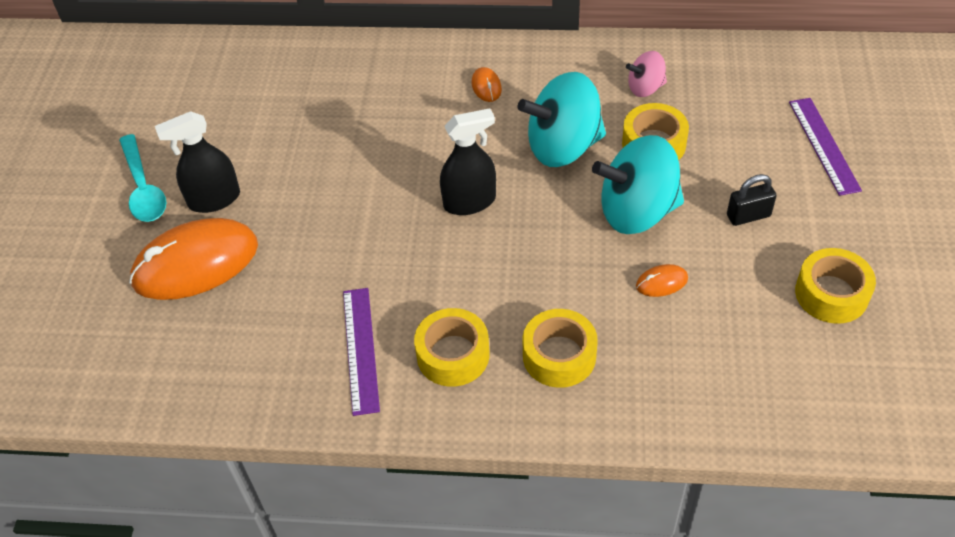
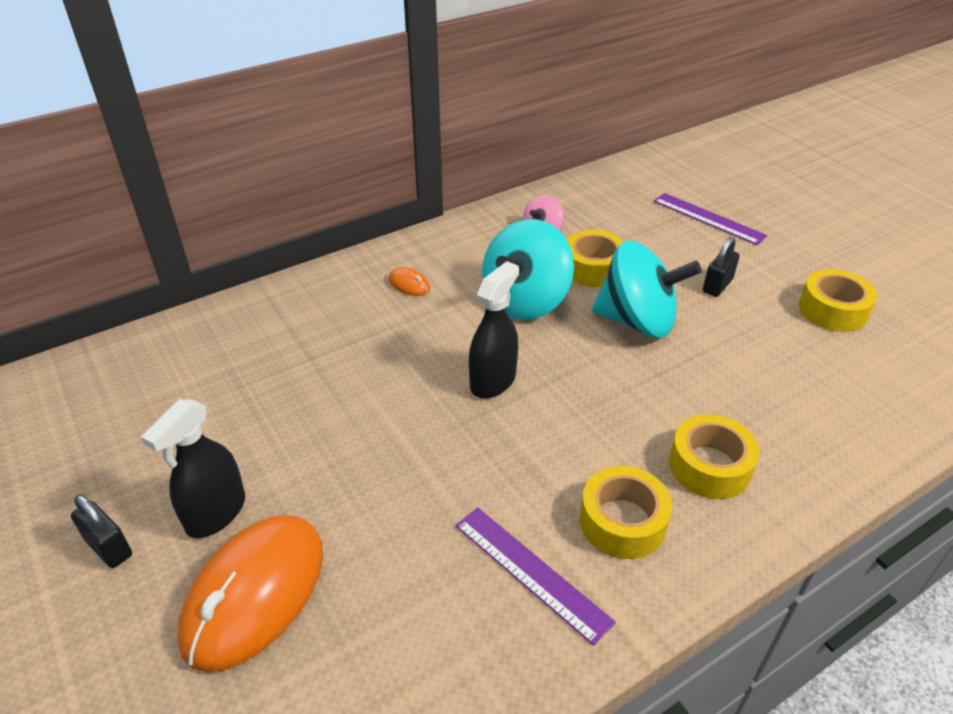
camera: 40 degrees left, 10 degrees down
turquoise spoon [119,134,167,222] -> black padlock [71,495,132,568]
turquoise spinning top [592,135,684,234] -> turquoise spinning top turned 120 degrees counterclockwise [592,240,702,338]
orange mouse [636,264,688,297] -> none

